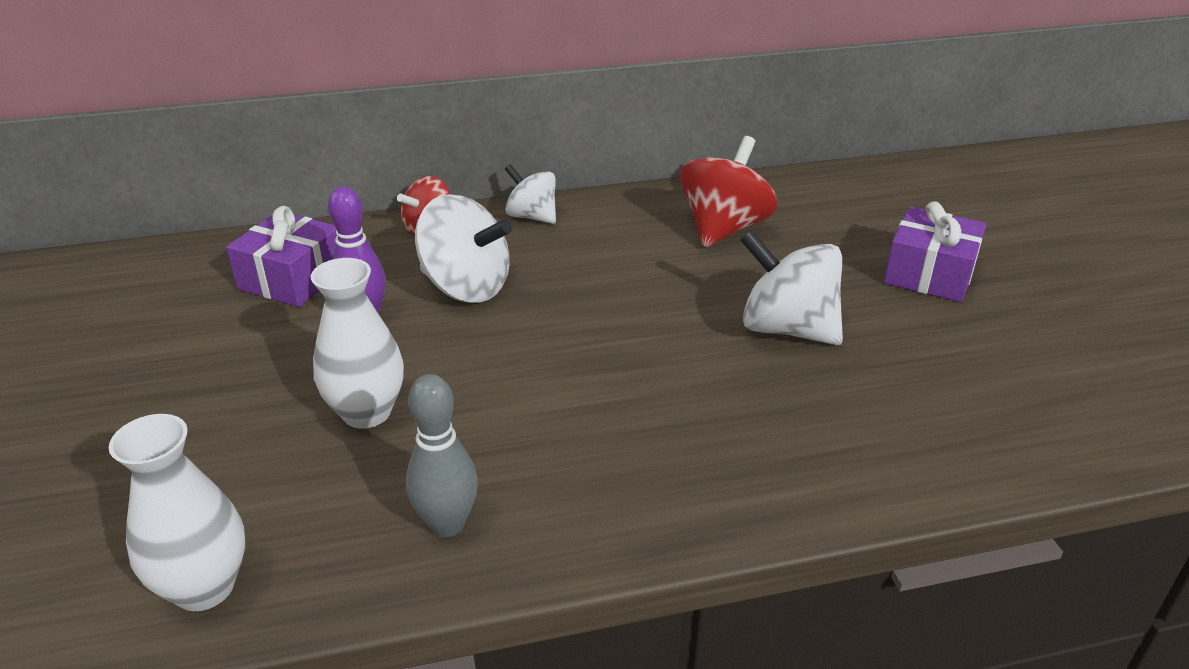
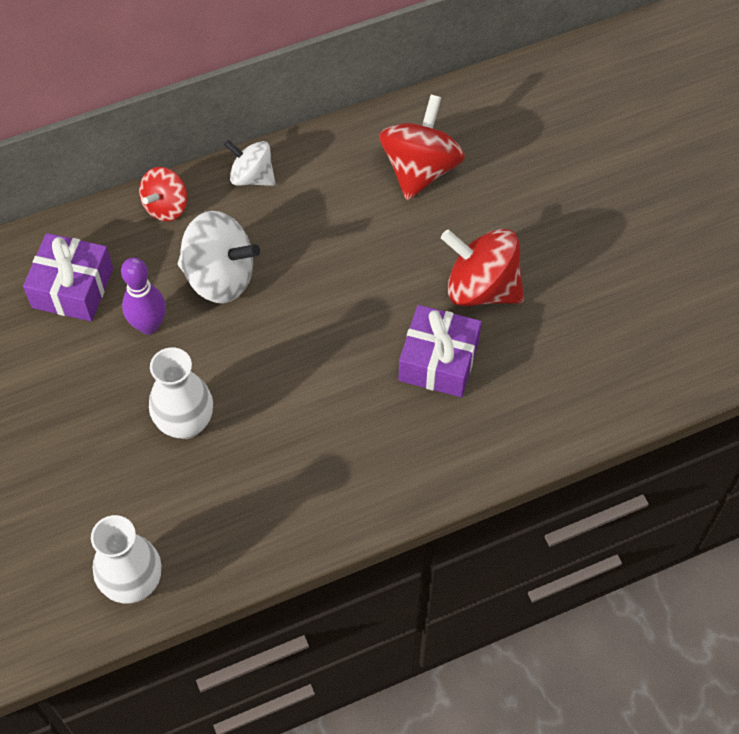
camera: 10 degrees left, 25 degrees up
grey bowling pin [406,374,478,537] -> none
white spinning top [740,230,843,345] -> red spinning top [441,229,524,307]
purple gift [884,201,987,302] -> purple gift moved to [398,305,482,397]

